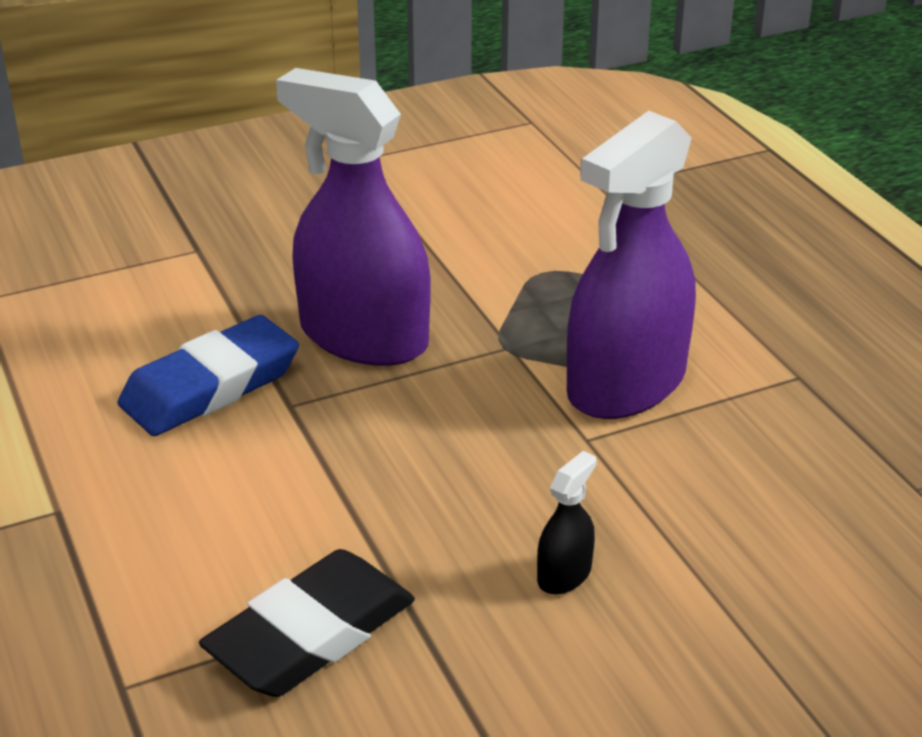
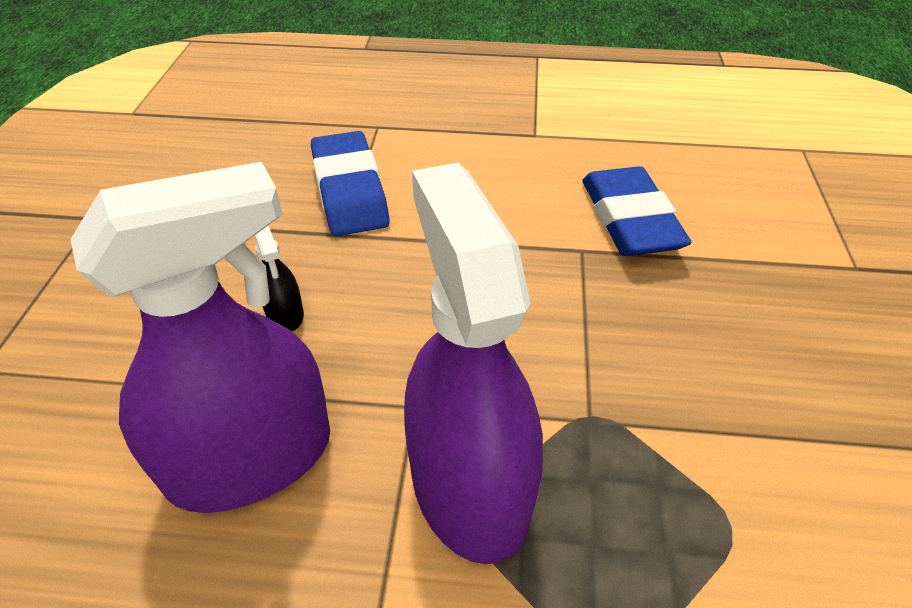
camera: 120 degrees right, 10 degrees up
black eraser [199,549,415,697] -> blue eraser [311,131,390,236]
purple spray bottle [276,68,431,366] -> purple spray bottle moved to [70,162,330,513]

